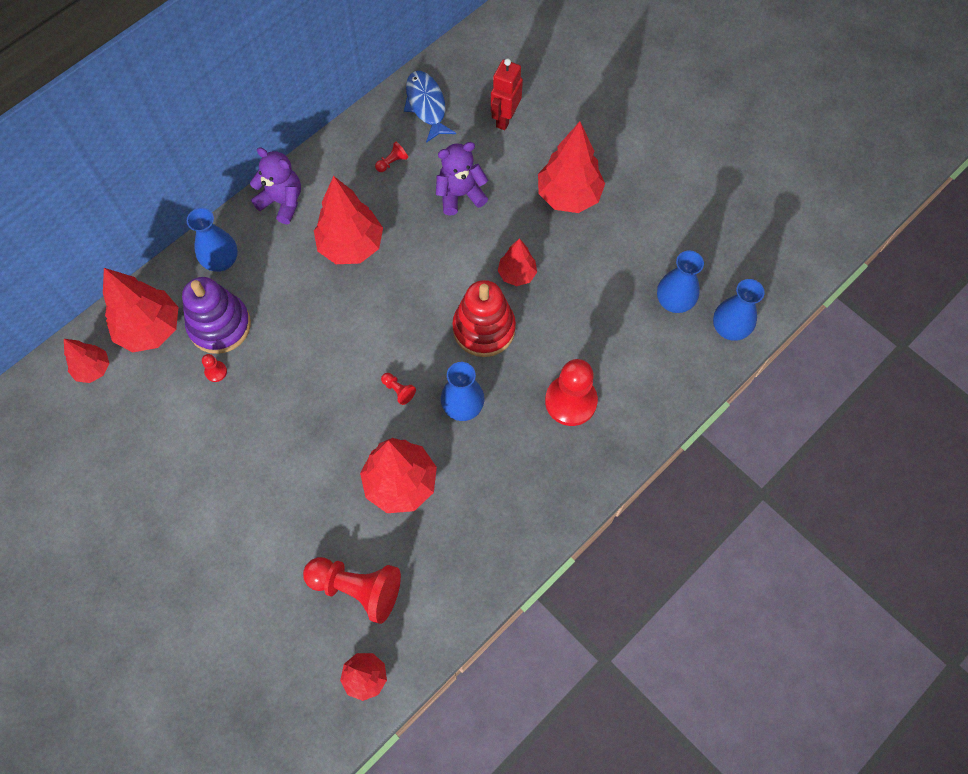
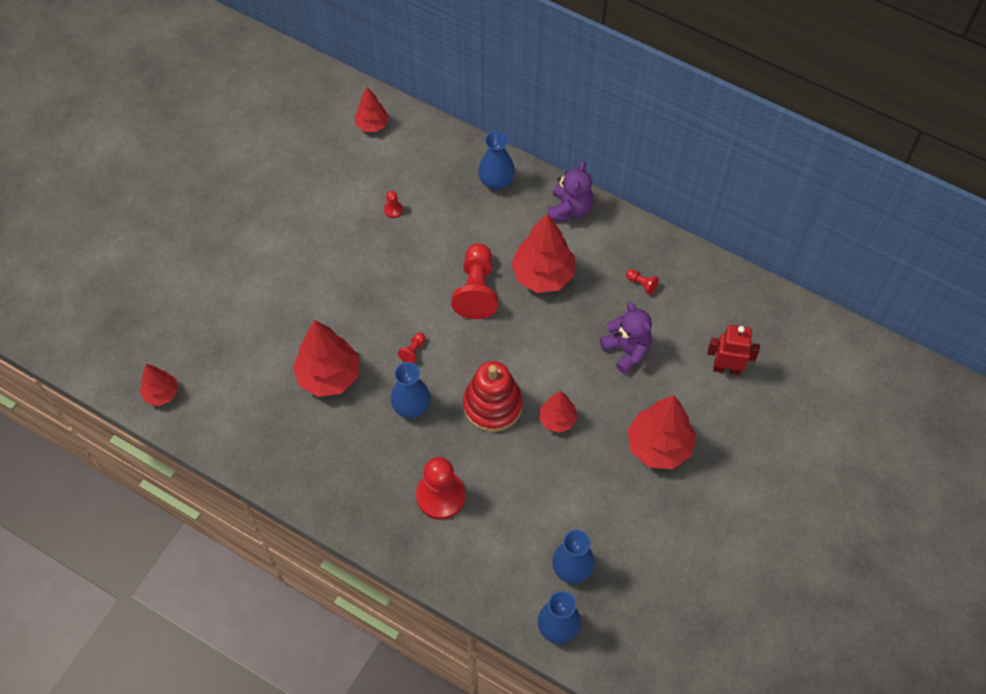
camera: 75 degrees right, 5 degrees down
red tree [103,268,178,352] -> none
purple stacking toy [182,277,251,354] -> none
red pawn [303,557,401,624] -> red pawn moved to [451,243,498,319]
blue fish [404,71,456,143] -> none

